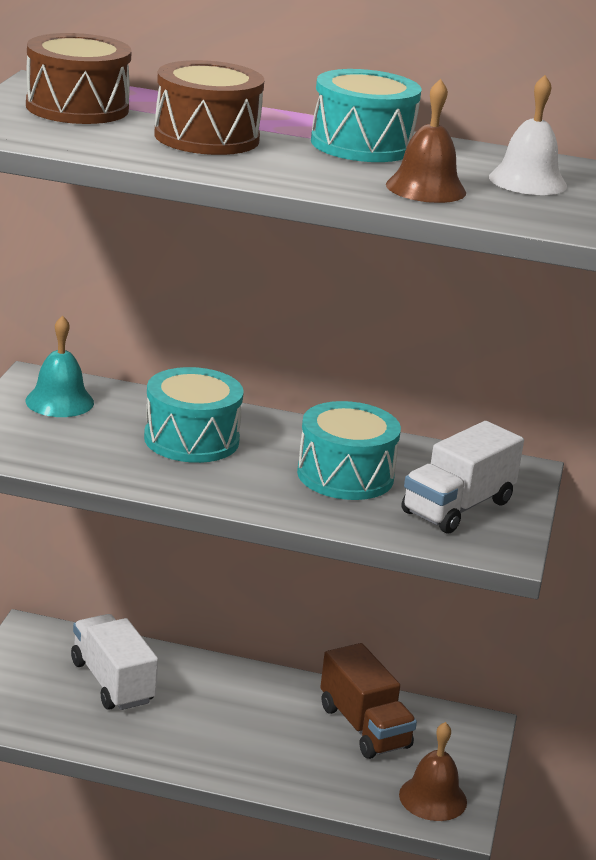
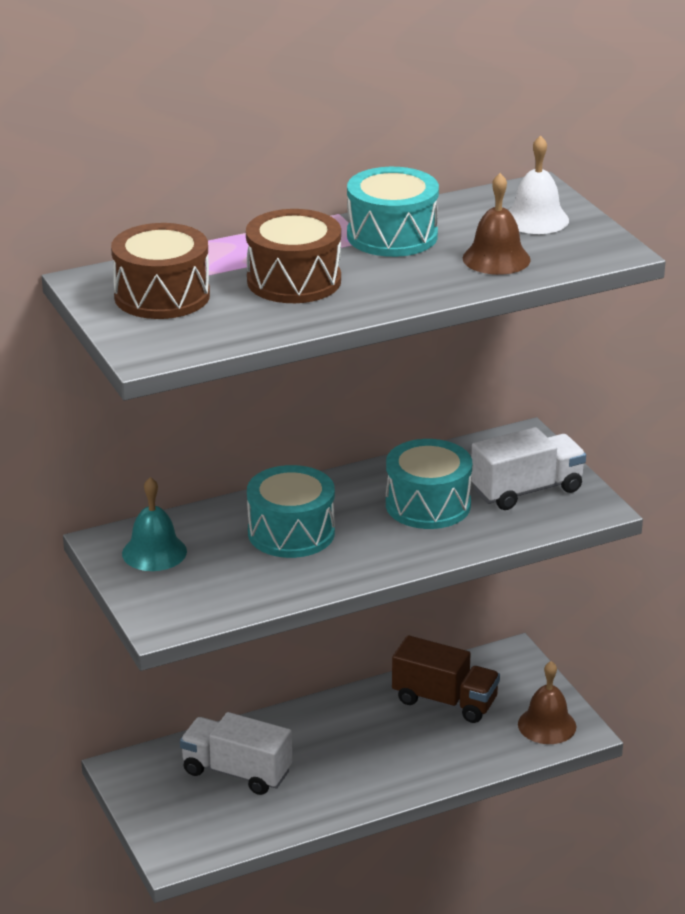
camera: 35 degrees left, 5 degrees up
white truck [402,421,524,534] -> white truck turned 120 degrees counterclockwise [471,427,586,510]

